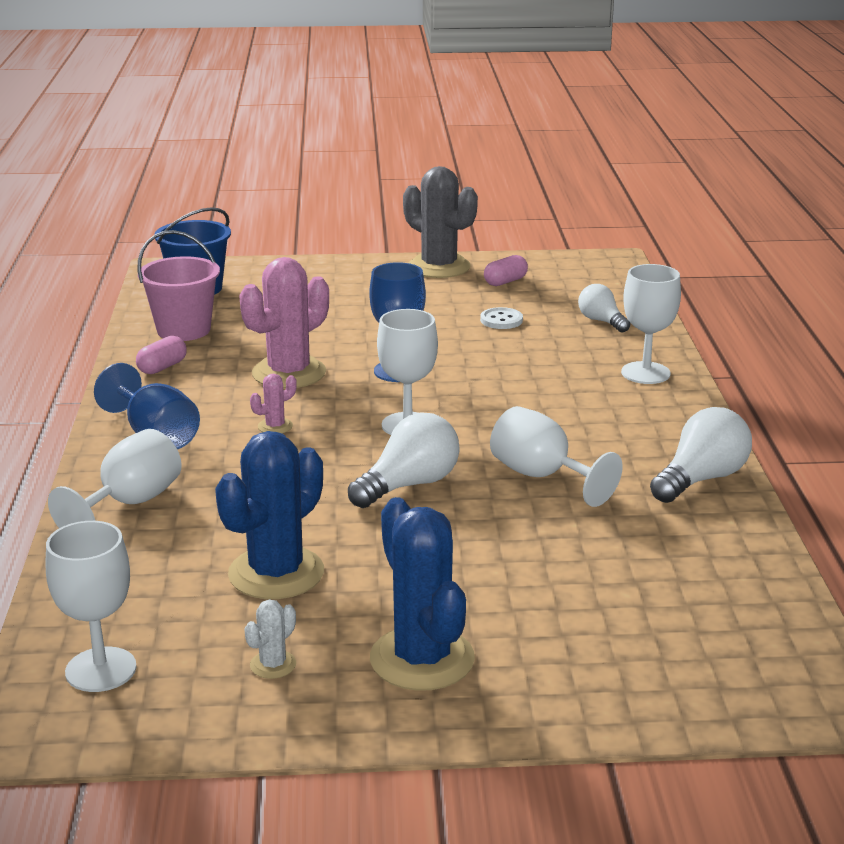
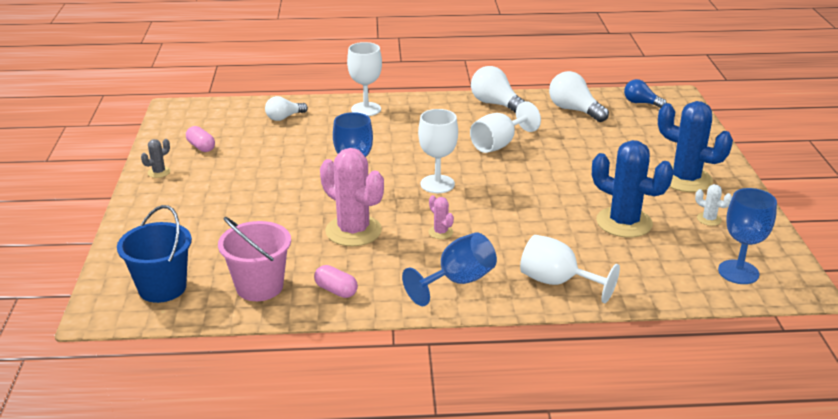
camera: 90 degrees left, 5 degrees up
white goblet [46,521,136,692] -> blue goblet [718,188,777,284]
white light bulb [348,412,460,508] -> white light bulb moved to [549,71,609,122]
blue cactus [370,497,475,691] -> blue cactus turned 60 degrees clockwise [658,101,733,192]
grey cactus [403,166,478,278] -> grey cactus [141,139,171,178], size x0.44
white button [480,307,523,329] -> none
none -> blue light bulb [624,79,667,108]

